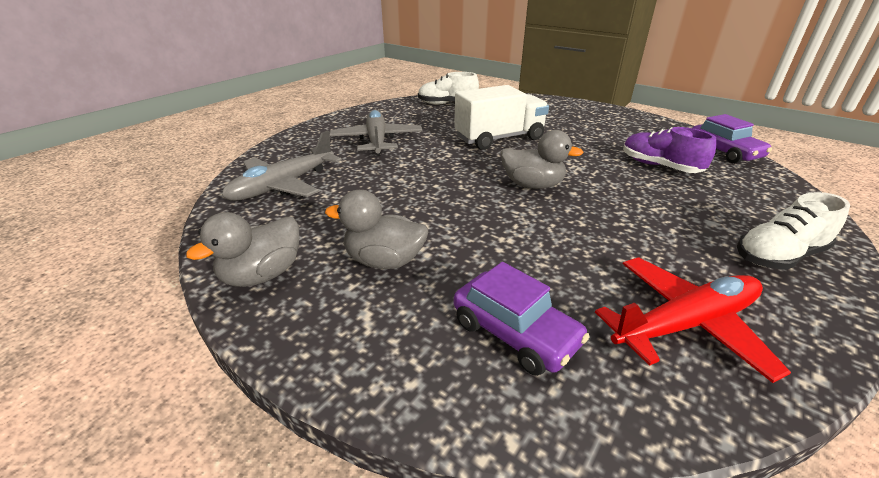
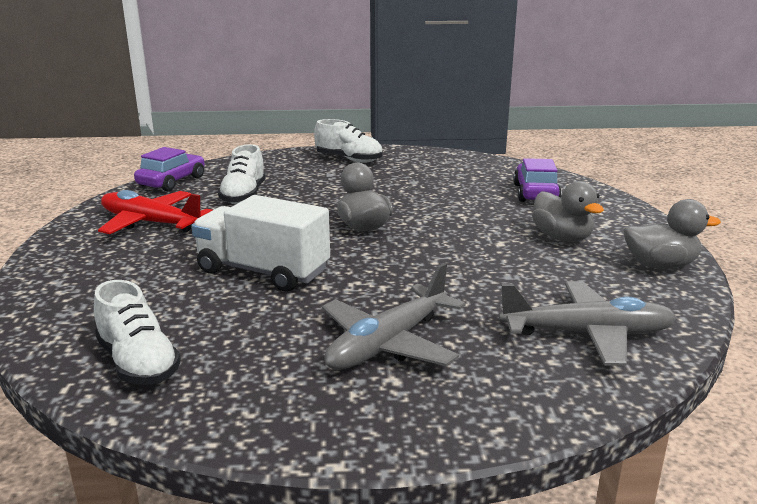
camera: 130 degrees left, 10 degrees down
red plane [595,257,791,383] -> red plane moved to [98,190,212,234]
purple shoe [623,127,716,173] -> white shoe [218,144,266,204]

